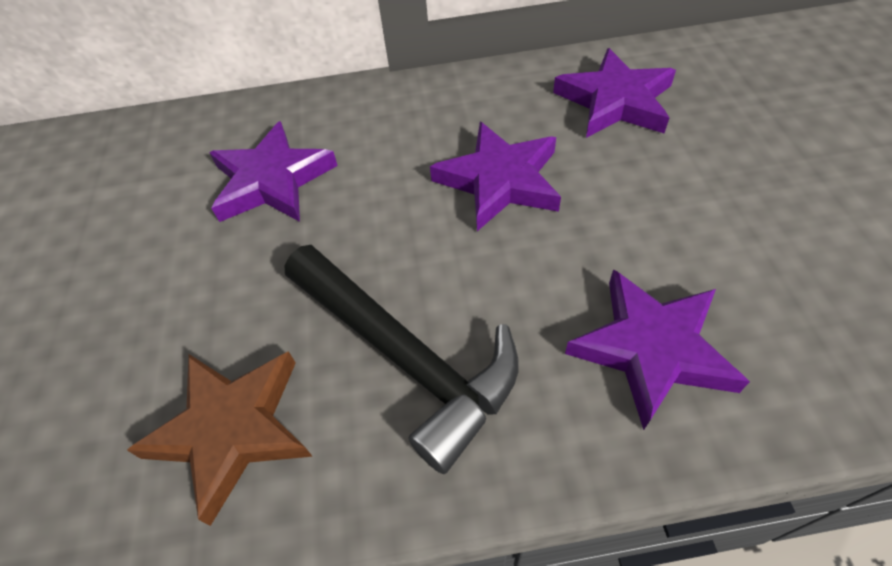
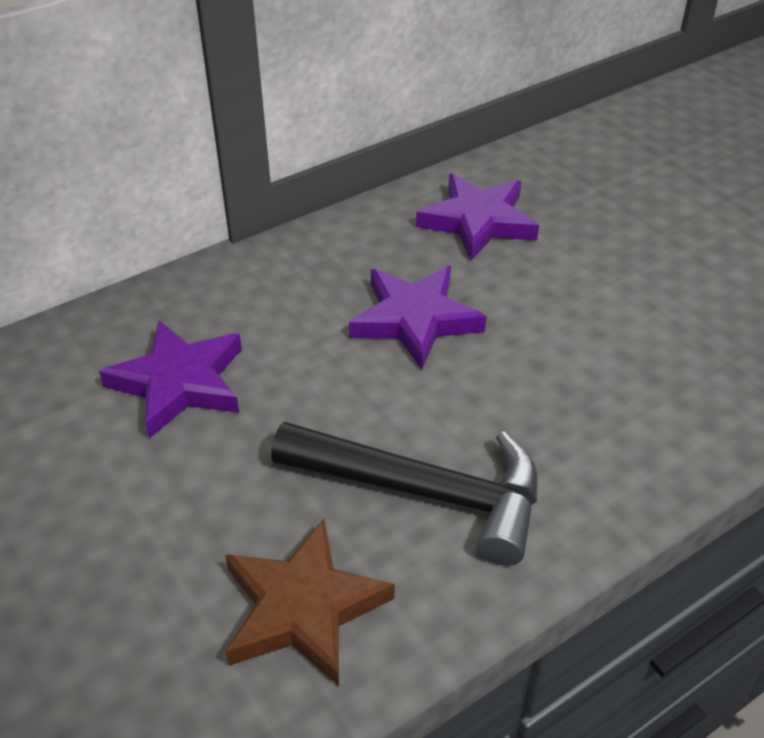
camera: 30 degrees left, 10 degrees down
purple star [565,269,750,430] -> none

